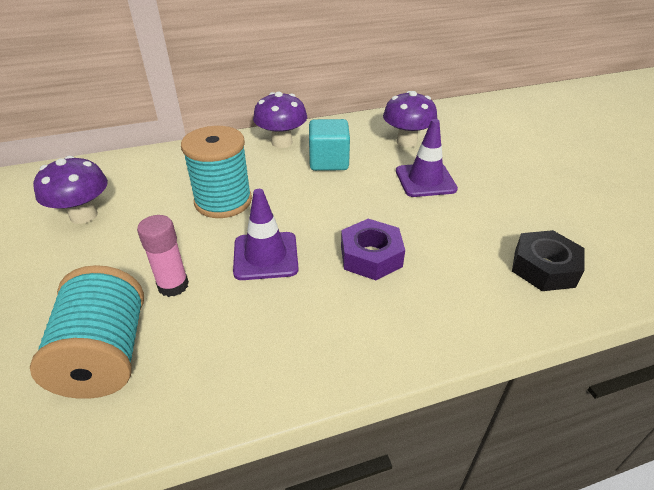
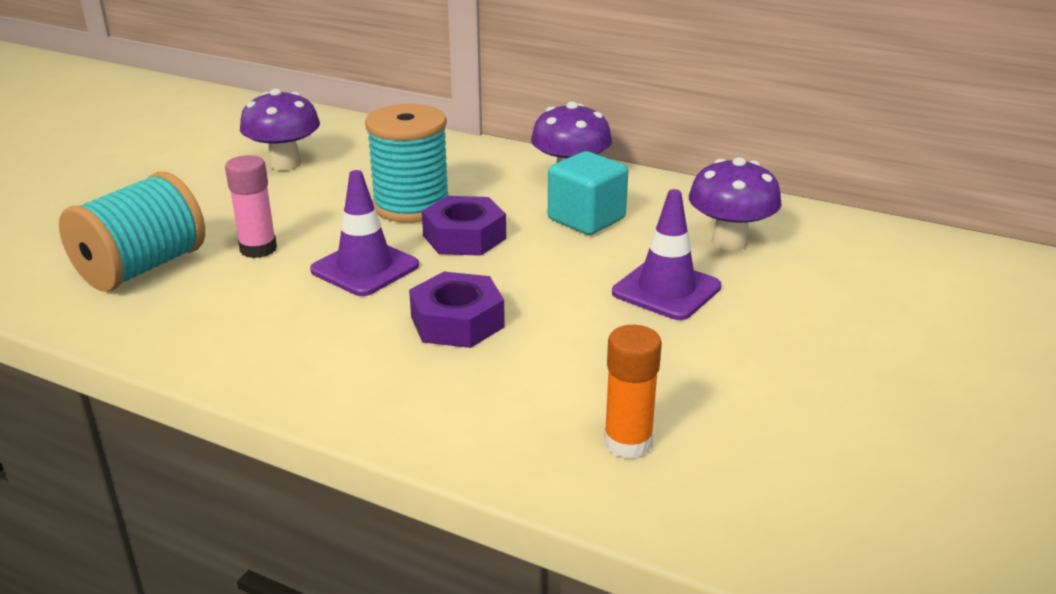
camera: 45 degrees right, 10 degrees down
black nut [512,230,585,291] -> orange glue stick [604,325,662,459]
none -> purple nut [422,196,506,256]

